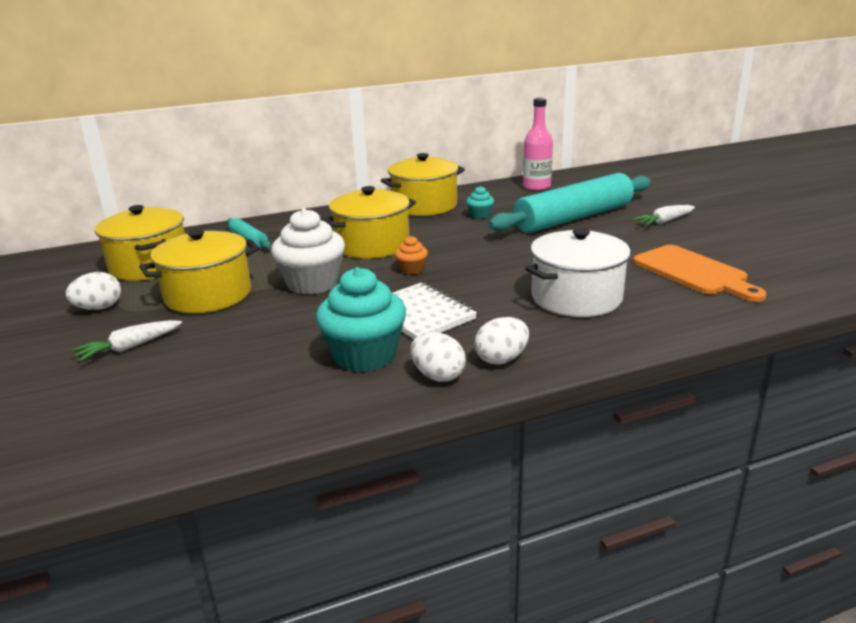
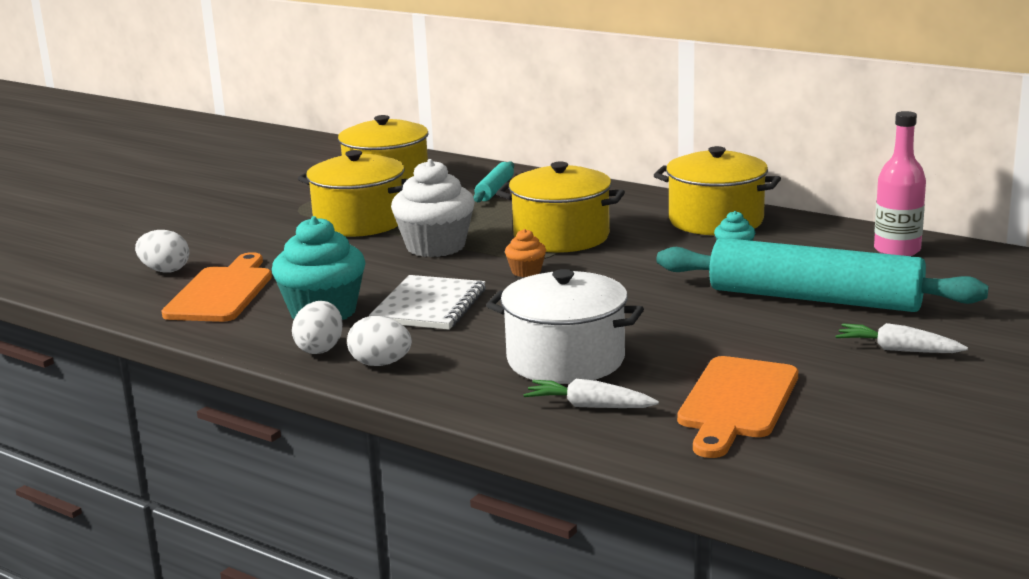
camera: 55 degrees right, 5 degrees down
white egg [66,272,121,310] -> white egg moved to [135,230,189,273]
white carrot [72,320,182,362] -> white carrot moved to [523,379,659,408]
none -> orange cutting board [162,252,272,322]

